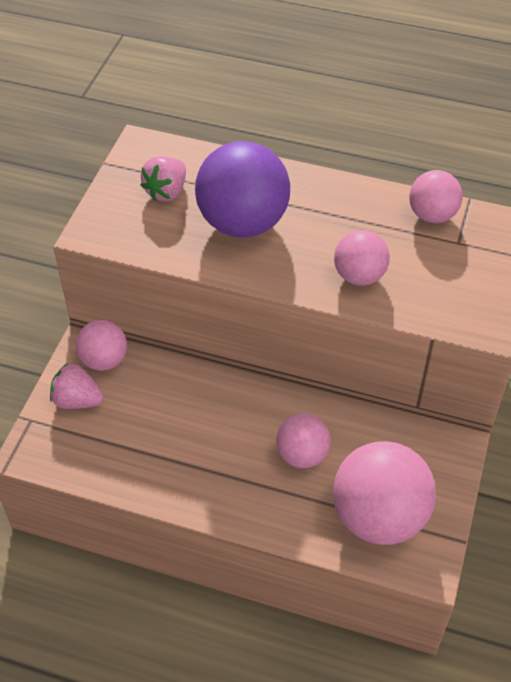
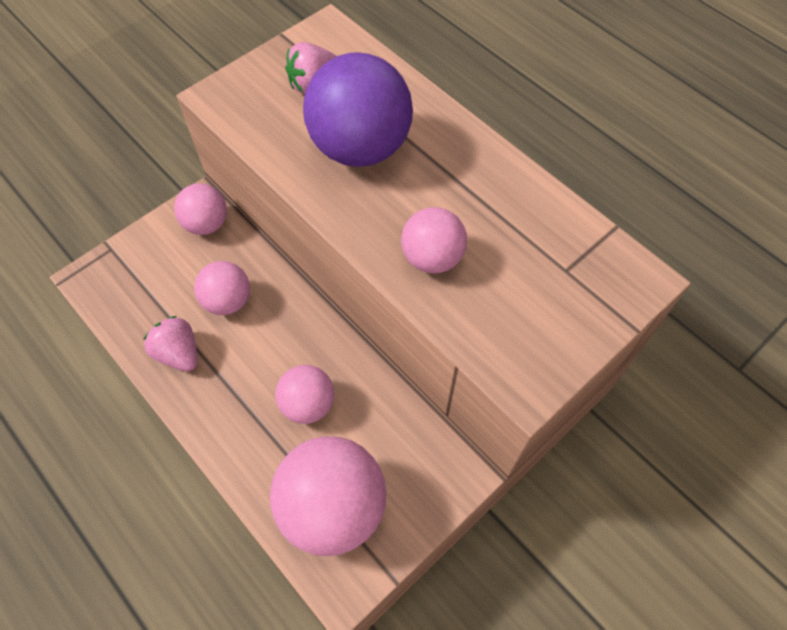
camera: 30 degrees right, 10 degrees up
pink strawberry [50,363,104,409] -> pink strawberry moved to [143,316,197,372]
pink ball [409,170,463,223] -> pink ball moved to [194,261,250,315]

